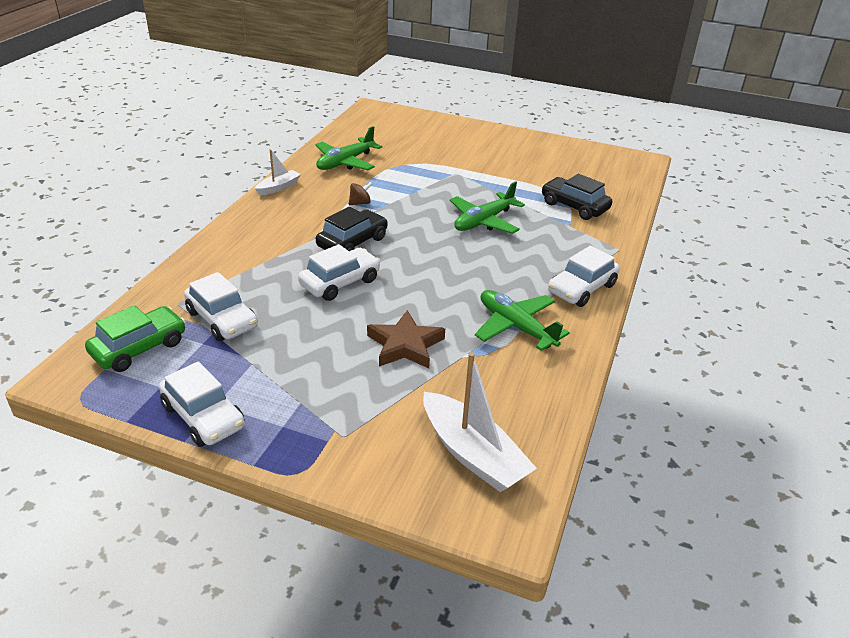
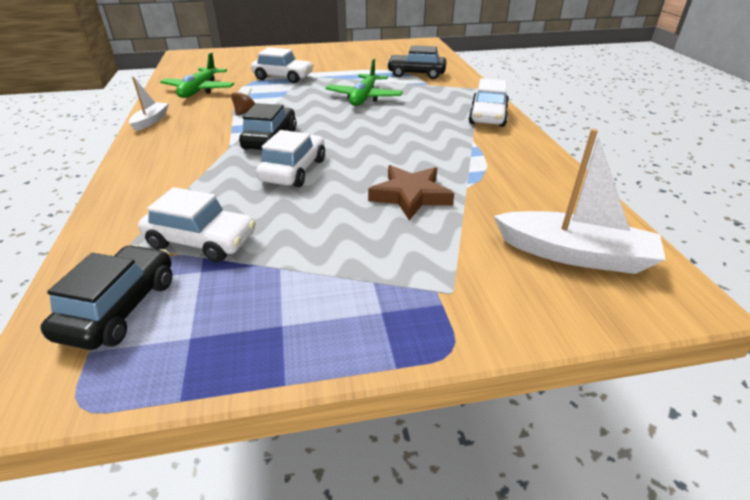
camera: 30 degrees left, 0 degrees up
green car [85,305,186,372] -> black car [40,245,172,350]
white car [159,361,245,447] -> white car moved to [251,47,313,83]
green plane [475,290,570,351] -> none

